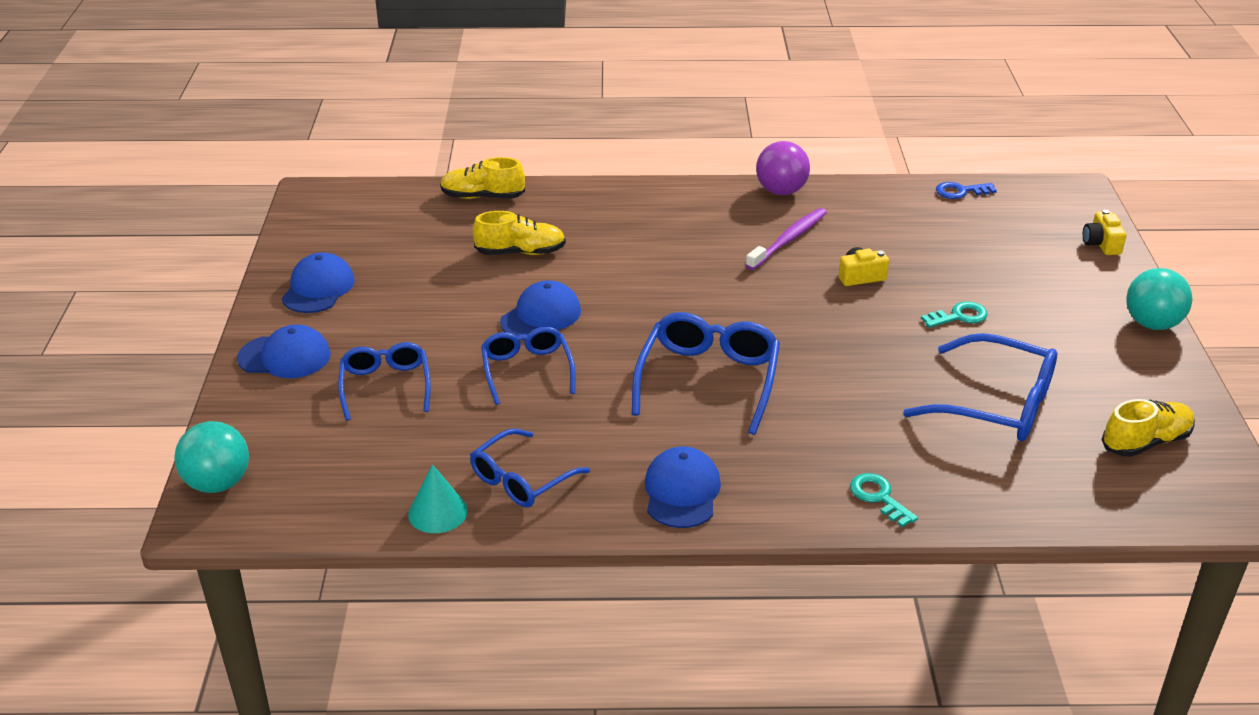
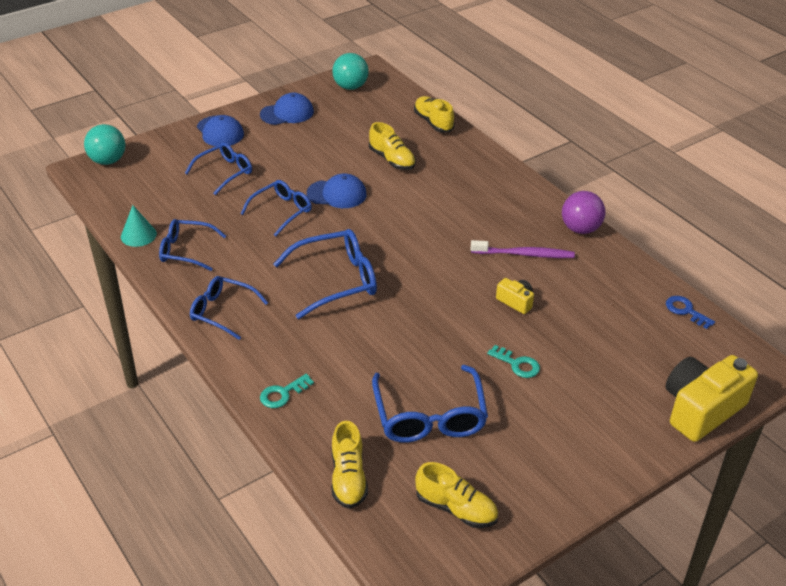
camera: 55 degrees right, 5 degrees up
blue cap [645,446,721,528] -> blue glasses [190,276,268,340]
turquoise key [850,473,918,527] -> turquoise key turned 150 degrees counterclockwise [260,374,314,408]
yellow camera [1083,210,1127,255] -> yellow camera [666,355,758,442], size x2.12
turquoise ball [1126,268,1193,330] -> turquoise ball moved to [332,53,369,90]
none -> yellow shoe [332,421,368,509]

